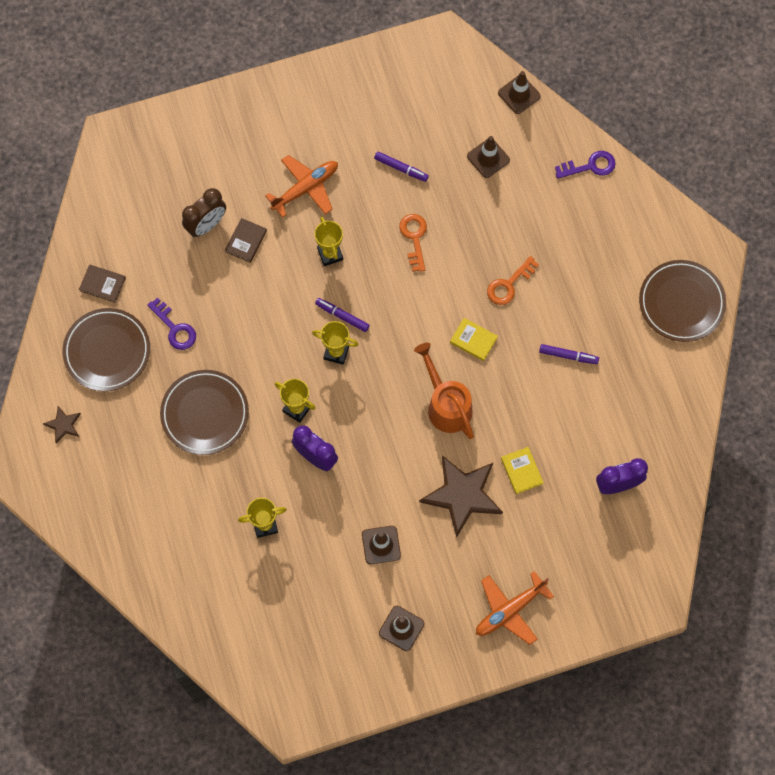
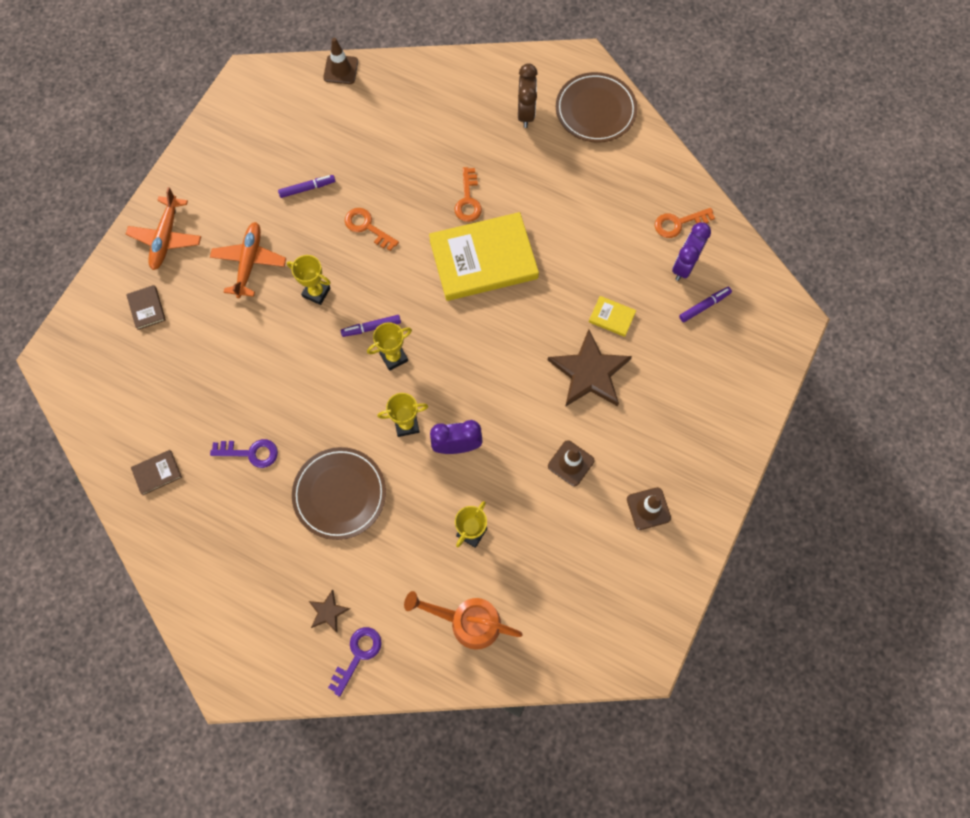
camera: 45 degrees left, 0 degrees up
brown star [43,406,81,443] -> brown star moved to [309,589,350,632]
brown plate [63,308,150,391] -> none
brown clock [182,188,226,237] -> brown clock moved to [518,63,538,128]
brown book [225,218,267,263] -> brown book moved to [126,285,166,330]
orange watering can [414,343,474,439] -> orange watering can moved to [404,591,523,650]
yellow book [450,318,498,361] -> yellow book [429,212,539,301], size x2.46
brown traffic cone [467,136,510,178] -> none
orange plane [476,571,554,645] -> orange plane moved to [126,187,201,270]
purple marker [539,344,599,364] -> purple marker moved to [679,287,732,322]
purple key [555,151,616,179] -> purple key moved to [328,627,382,697]
none -> orange key [655,208,715,238]

